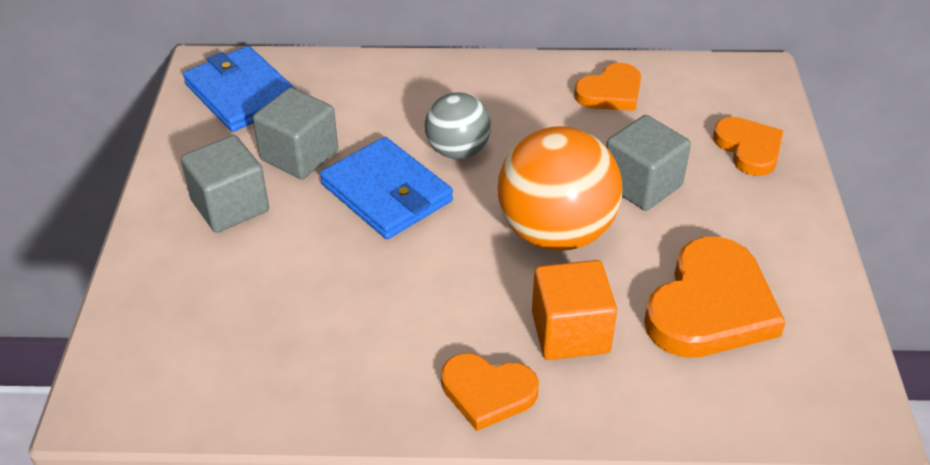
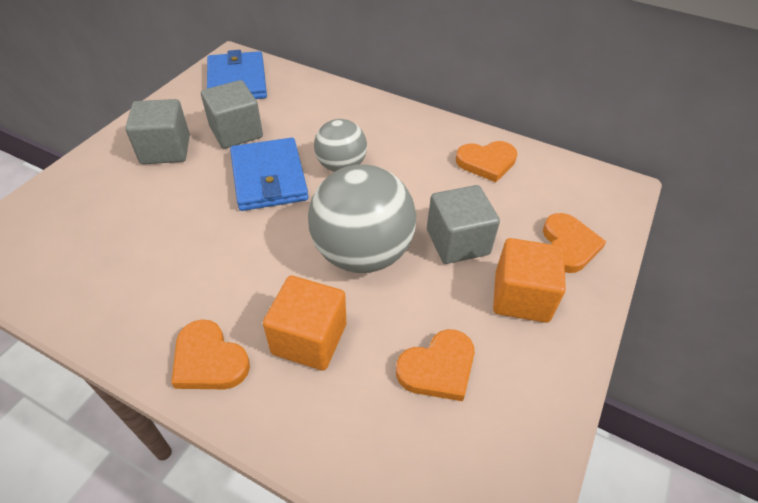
camera: 25 degrees right, 5 degrees up
orange ball [498,126,622,251] -> grey ball [308,164,416,273]
orange heart [644,237,786,358] -> orange heart [396,329,475,401], size x0.60
none -> orange cube [493,238,566,323]

